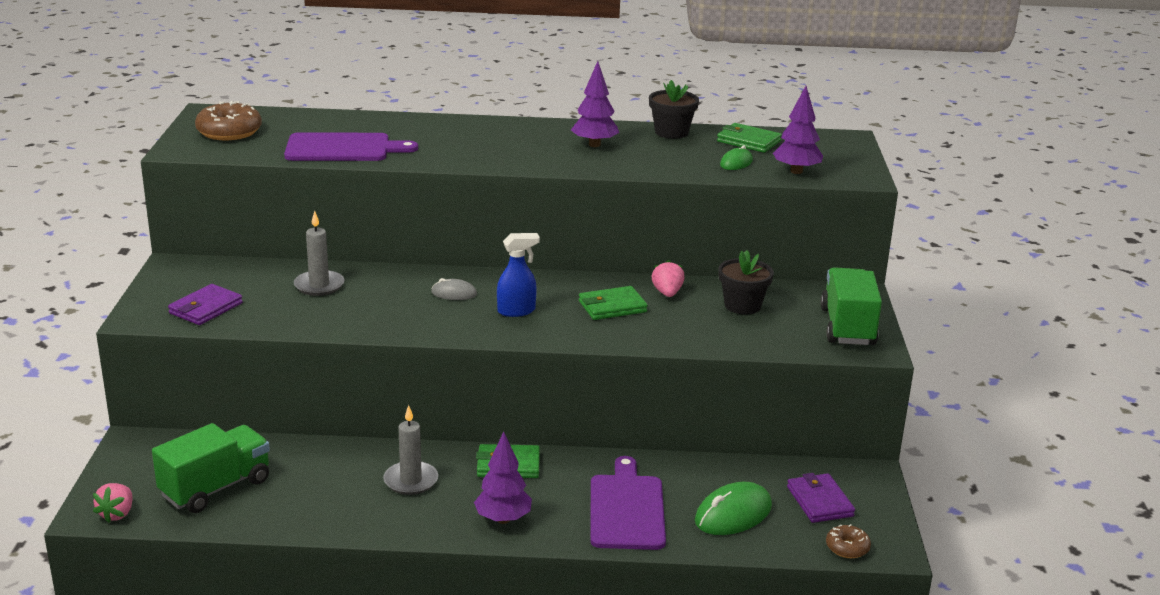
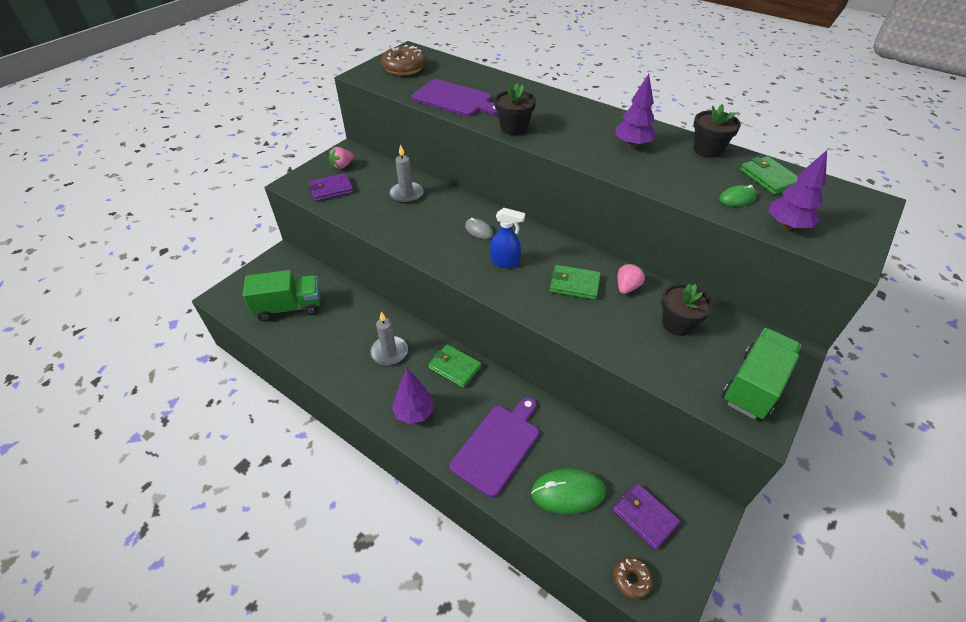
camera: 35 degrees right, 20 degrees up
pink strawberry [93,483,133,523] -> pink strawberry moved to [329,147,354,169]
purple wallet [787,473,855,523] -> purple wallet turned 60 degrees counterclockwise [613,483,681,550]
none -> black flower pot [494,83,536,135]

